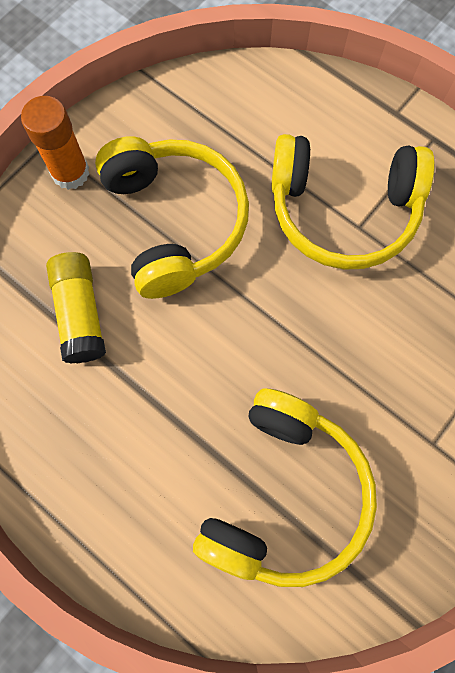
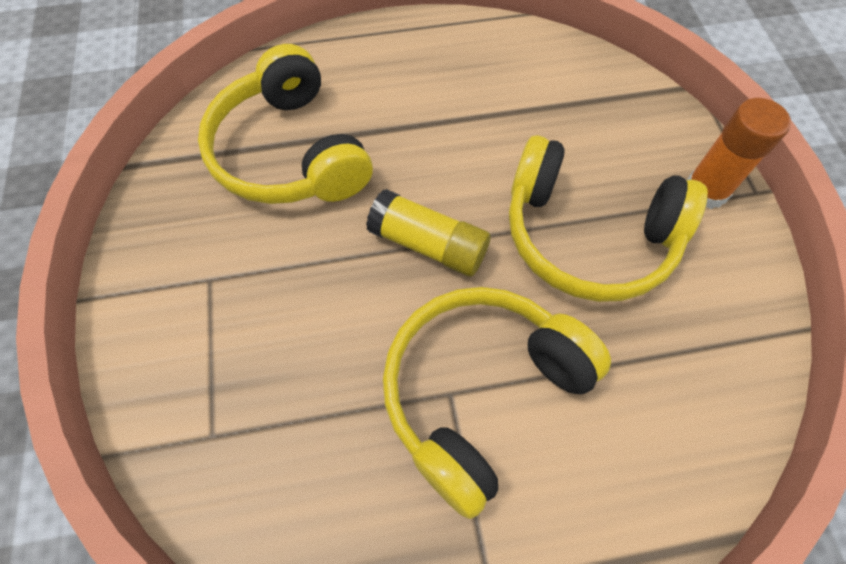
camera: 130 degrees right, 10 degrees down
yellow glue stick [46,252,106,364] -> yellow glue stick moved to [366,189,491,276]

